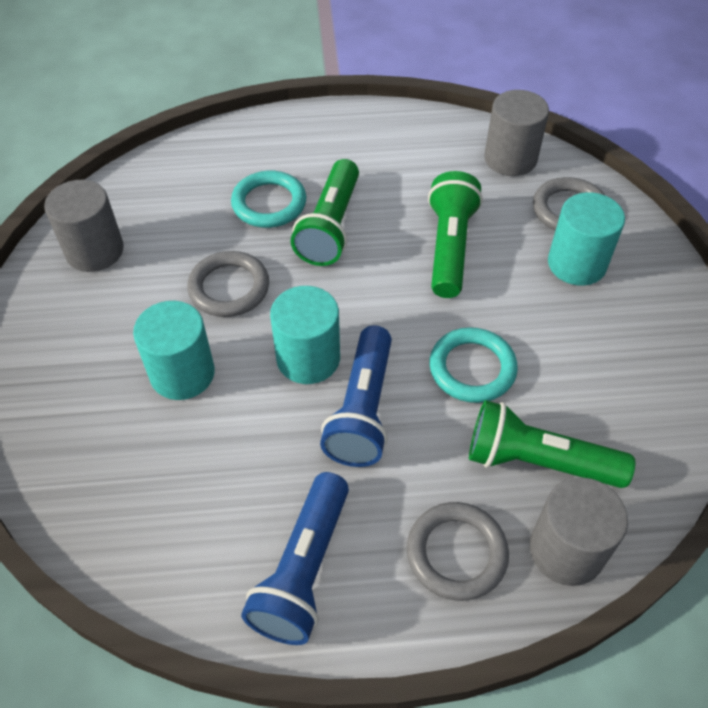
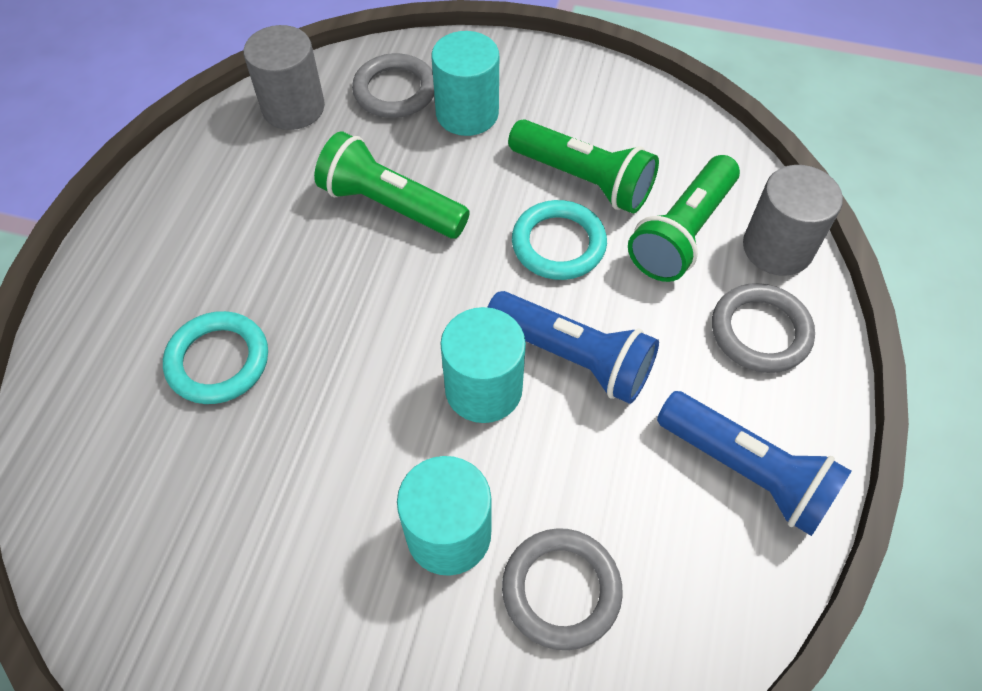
camera: 70 degrees left, 5 degrees up
grey cylinder [44,180,124,272] -> none
grey ring [187,251,269,317] -> grey ring moved to [502,528,623,650]
green flashlight [291,159,359,266] -> green flashlight moved to [508,119,659,213]

